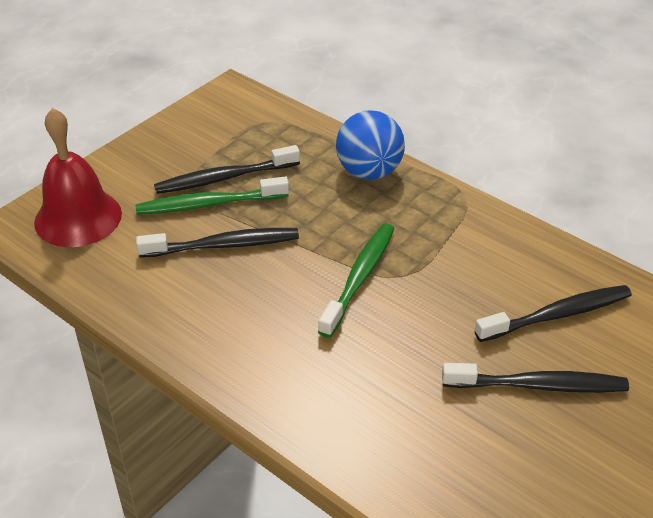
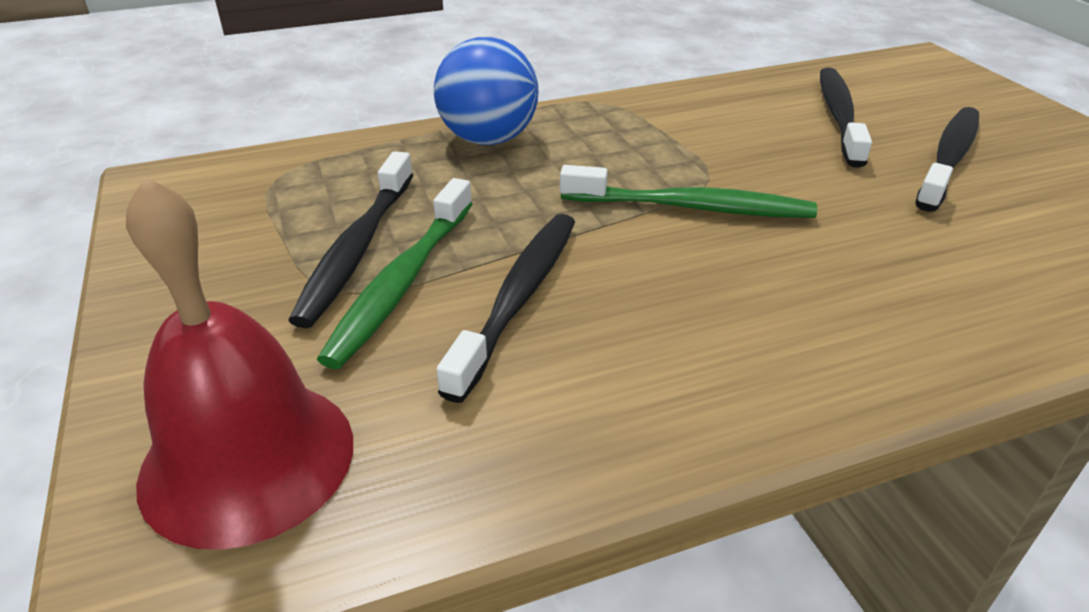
camera: 60 degrees left, 5 degrees down
green toothbrush [318,223,395,338] -> green toothbrush turned 135 degrees clockwise [560,165,817,218]

